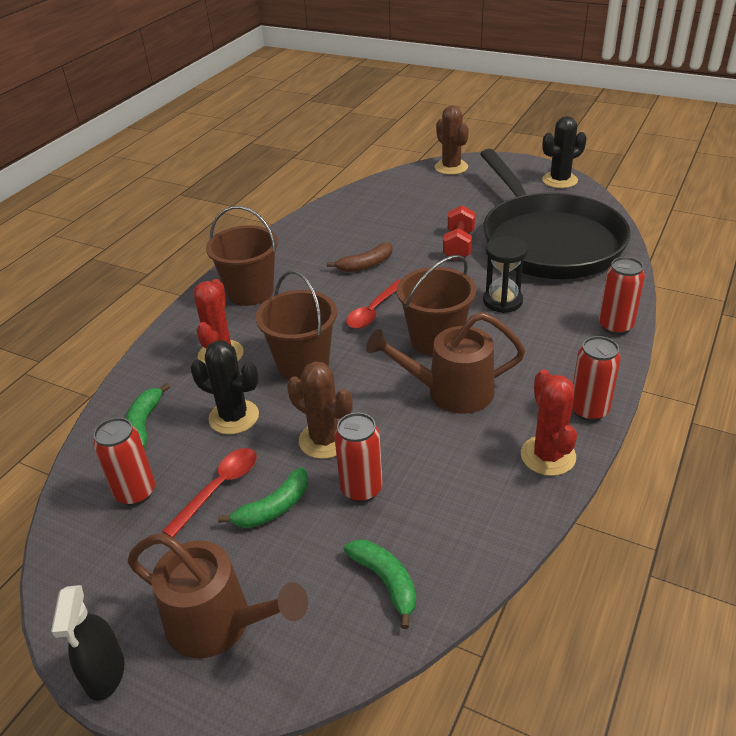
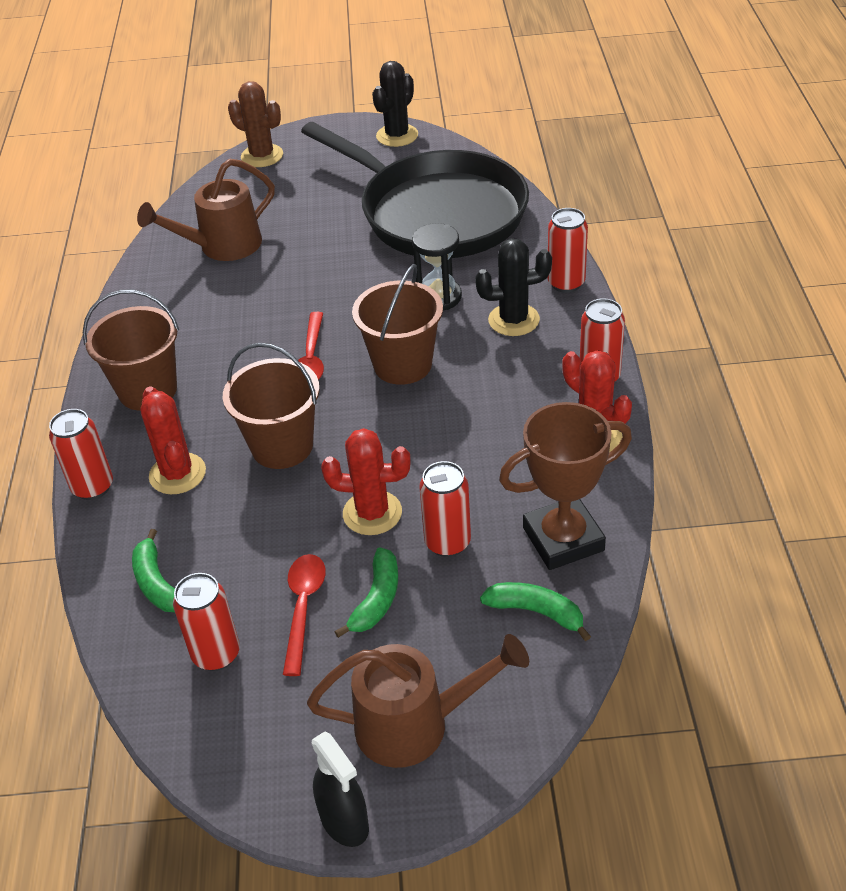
camera: 30 degrees left, 5 degrees up
black cactus [191,340,259,435] -> black cactus moved to [475,238,552,336]
brown cactus [287,362,353,459] -> red cactus [321,428,411,535]
brown banana [327,242,393,272] -> none
brown watering can [366,312,525,414] -> brown watering can moved to [137,158,275,261]
red dumbbell [443,205,475,260] -> none
none -> red can [49,409,113,500]
none -> brown trophy [499,402,632,570]

